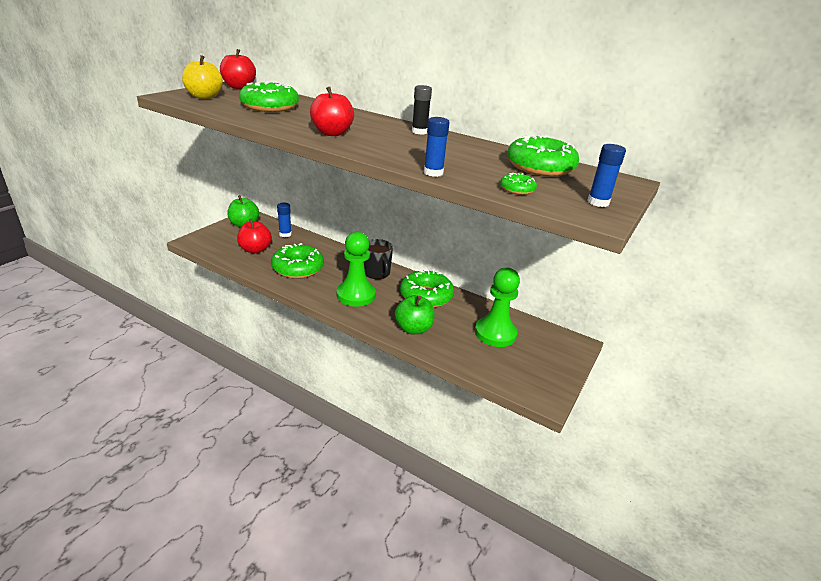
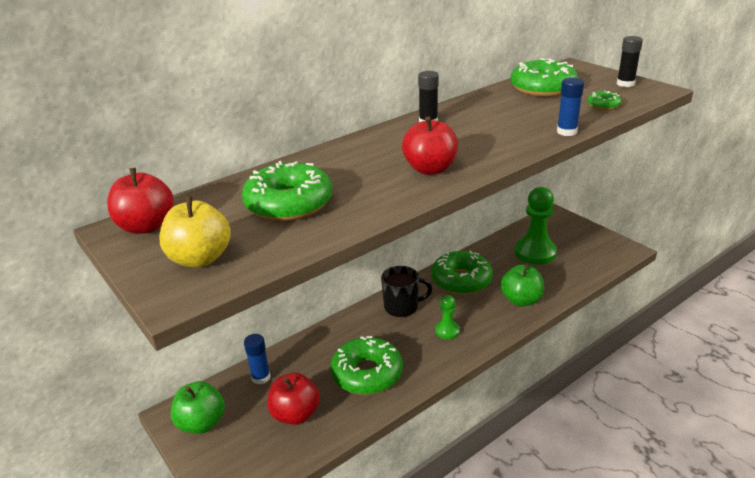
camera: 65 degrees left, 0 degrees up
green pawn [337,232,376,307] -> green pawn [435,295,460,339], size x0.51
blue glue stick [587,144,626,207] -> black glue stick [617,36,643,87]

